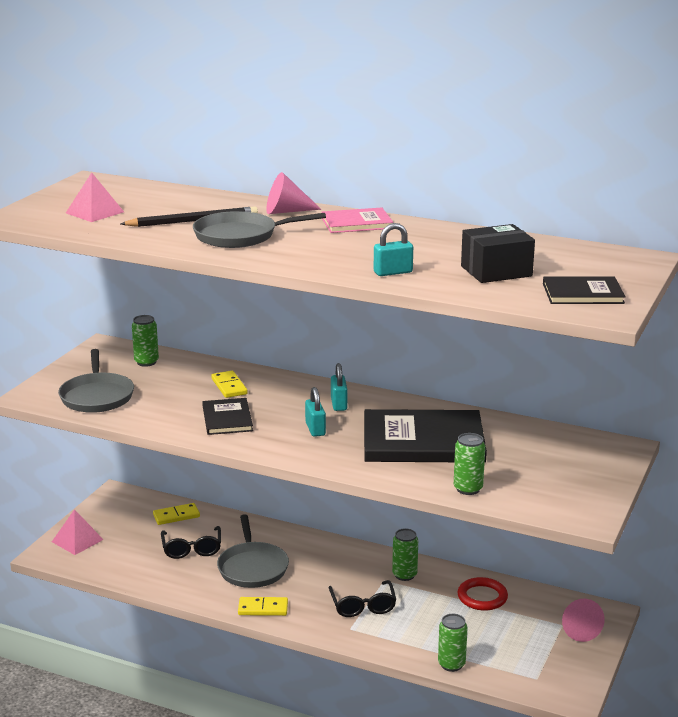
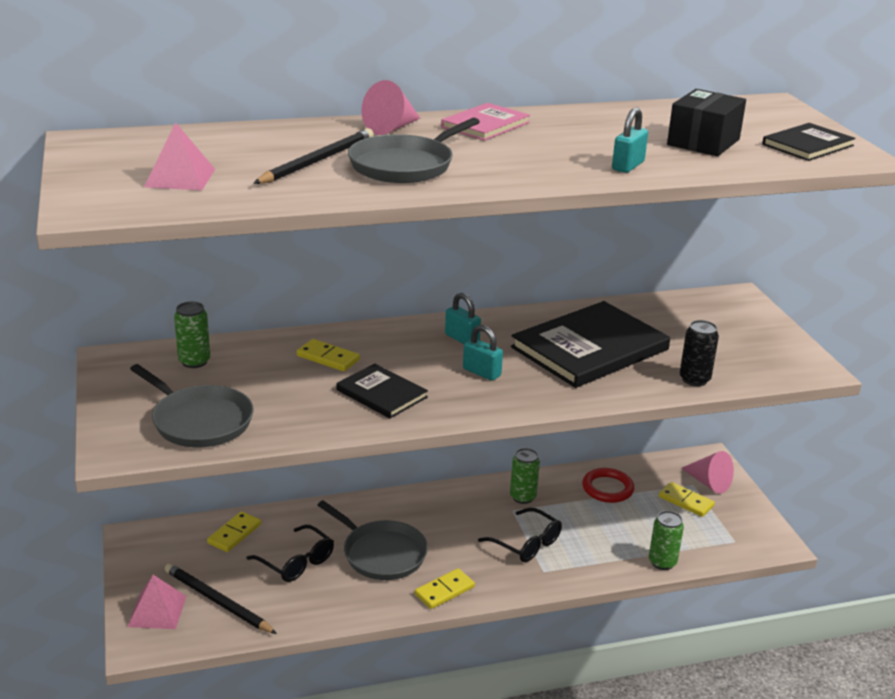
camera: 40 degrees left, 5 degrees up
green can [454,433,485,495] -> black can [680,320,719,386]
none -> black pencil [165,563,277,634]
none -> yellow domino [659,482,715,517]

